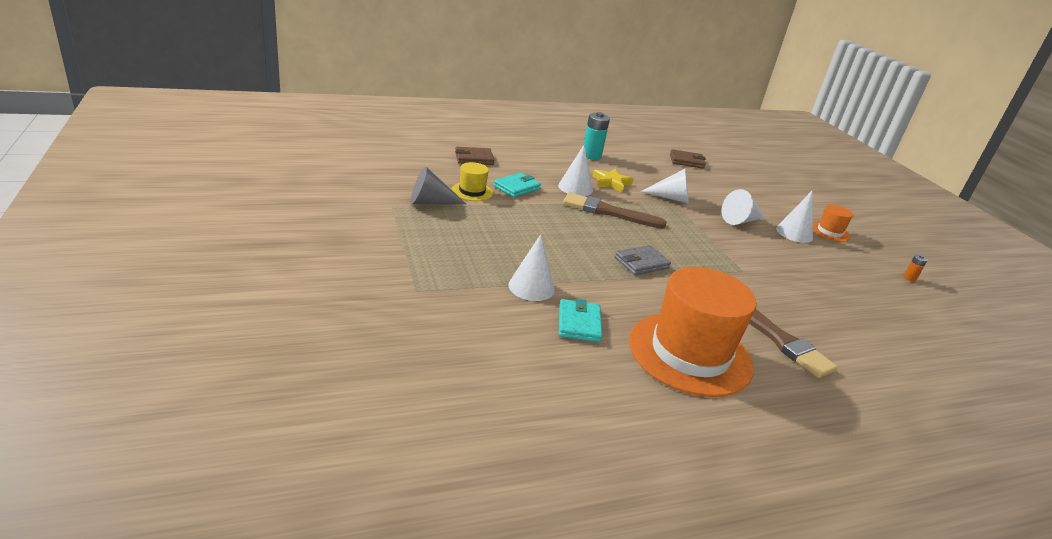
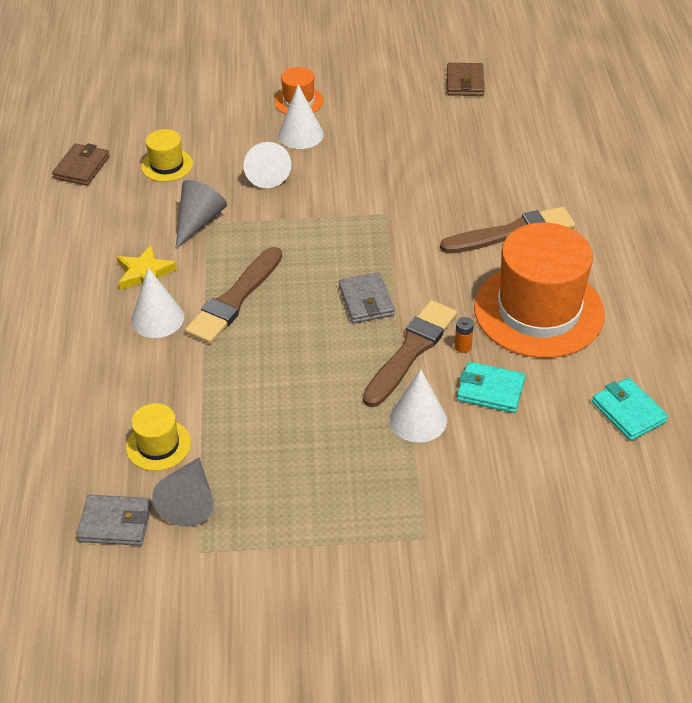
camera: 70 degrees left, 15 degrees up
brown wallet [455,147,495,165] -> brown wallet moved to [447,63,484,96]
turquoise wallet [493,173,541,198] -> turquoise wallet moved to [592,378,668,441]
turquoise battery [583,112,610,160] -> none
white cone [640,169,689,204] -> grey cone [176,180,227,249]
orange battery [904,254,928,282] -> orange battery moved to [455,317,474,353]
none -> grey wallet [76,495,152,546]
none -> yellow hat [141,129,193,182]
none -> brown brush [363,300,457,407]

